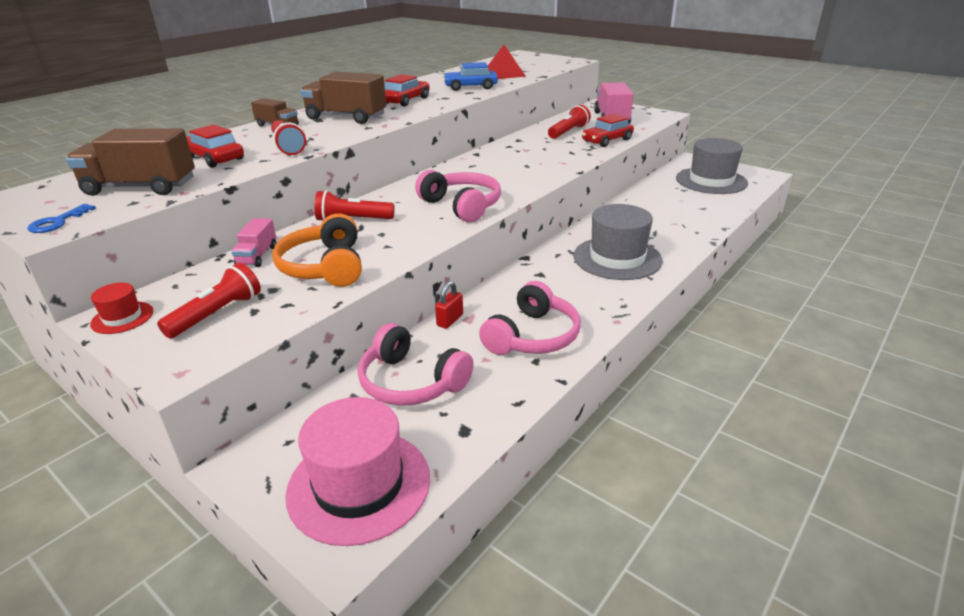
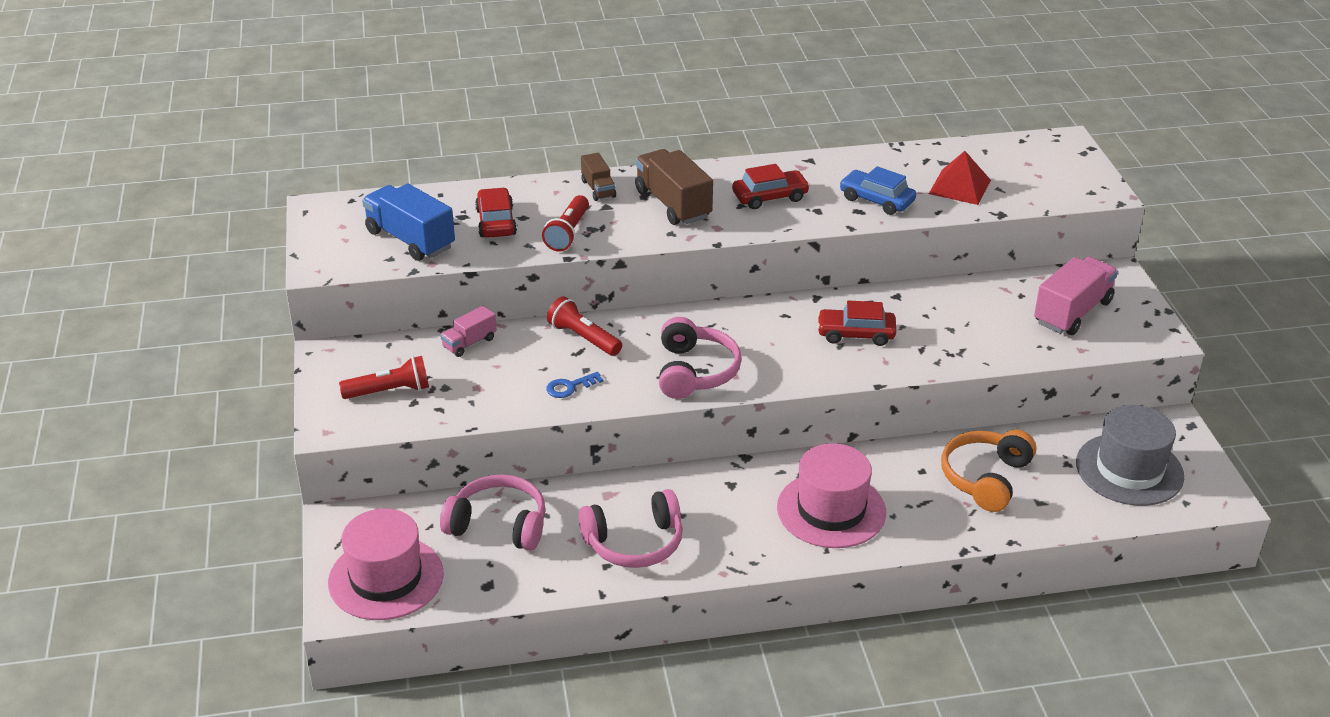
camera: 40 degrees right, 5 degrees up
blue key [27,204,96,233] -> blue key moved to [546,372,604,398]
brown truck [66,128,195,196] -> blue truck [362,183,455,261]
red hat [90,282,153,334] -> none
orange headphones [272,213,362,287] -> orange headphones moved to [941,430,1036,512]
pink headphones [358,323,474,406] -> pink headphones turned 120 degrees clockwise [440,474,545,551]
red padlock [435,281,463,329] -> none
red flashlight [548,105,591,139] -> none
grey hat [573,204,663,280] -> pink hat [777,443,886,548]
red car [582,114,634,147] -> red car moved to [817,300,896,346]

